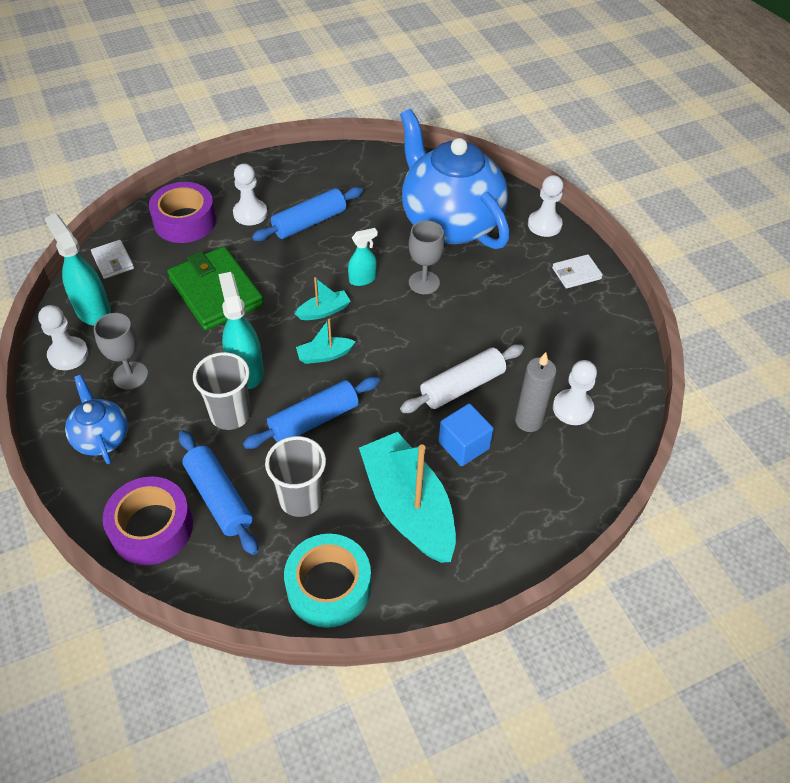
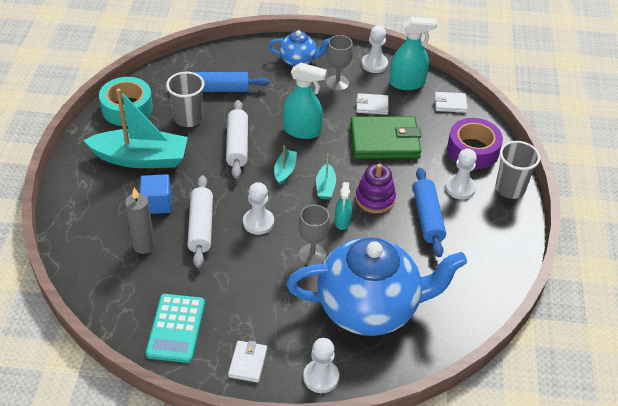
camera: 120 degrees right, 5 degrees down
purple tape [103,476,193,565] -> none
grey cup [193,352,251,430] -> grey cup moved to [495,141,540,199]
blue rolling pin [243,376,380,449] -> white rolling pin [226,100,248,179]
white pawn [553,360,597,425] -> white pawn moved to [243,182,274,235]
none -> turquoise calculator [146,294,205,363]
none -> purple stacking toy [355,164,396,213]
none -> white wallet [356,93,388,115]

